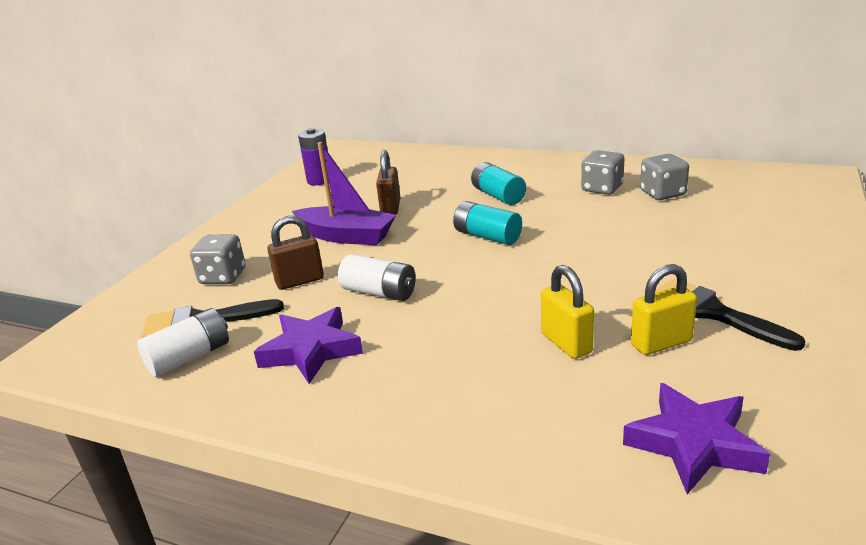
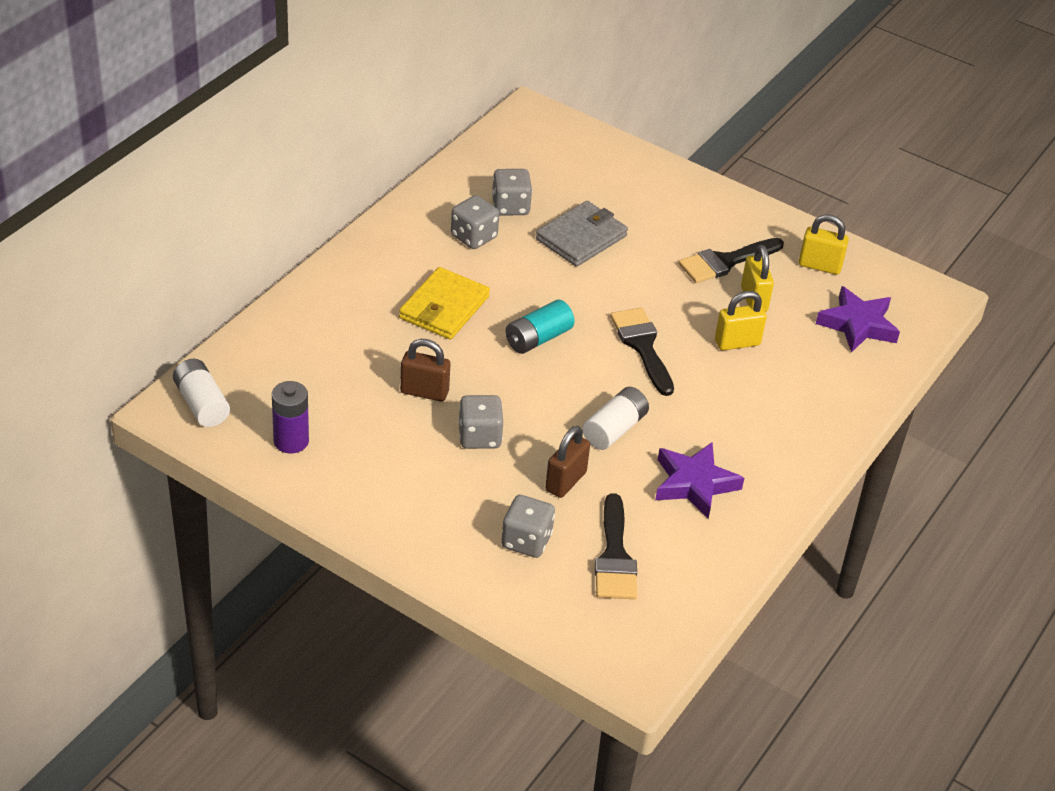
camera: 85 degrees left, 15 degrees up
white battery [137,308,229,377] -> white battery moved to [173,359,230,427]
brown padlock [267,216,324,290] -> brown padlock turned 45 degrees clockwise [545,426,590,498]
purple boat [292,142,396,245] -> grey dice [458,395,503,449]
turquoise battery [471,162,526,205] -> yellow wallet [399,267,490,340]
none -> grey wallet [536,201,628,267]
none -> black brush [610,308,674,396]
none -> yellow padlock [799,214,849,275]

